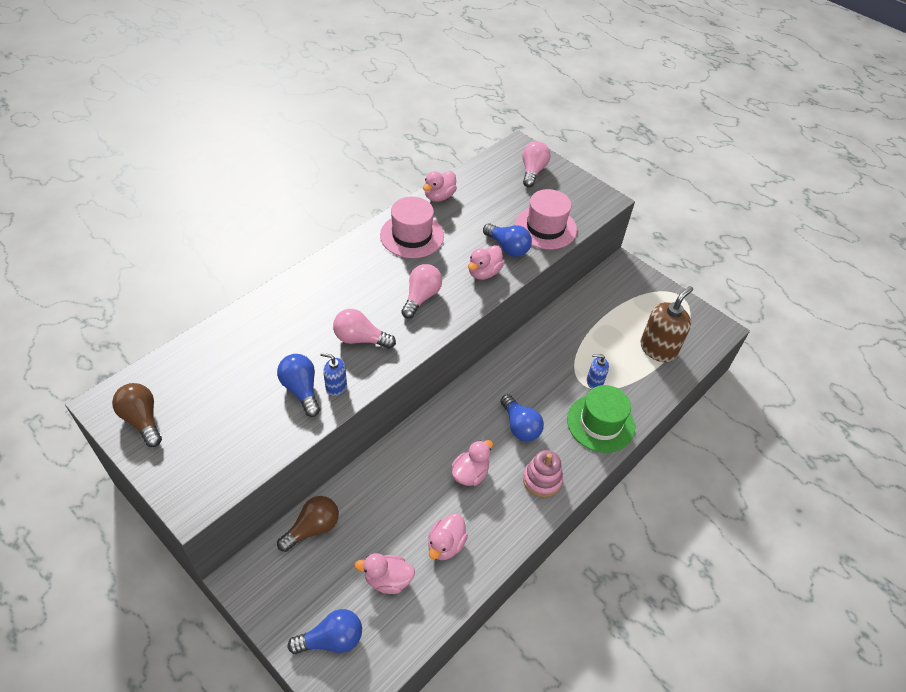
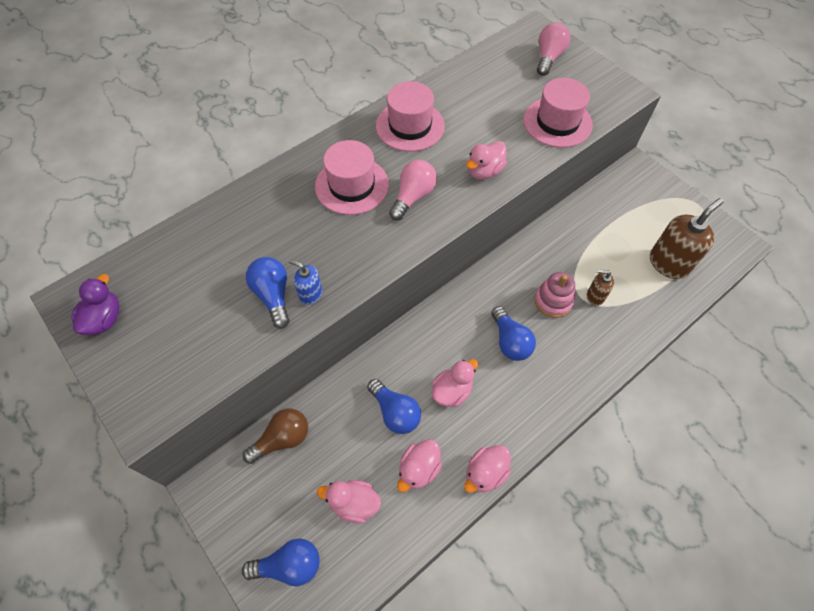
camera: 10 degrees right, 10 degrees up
brown light bulb [112,383,162,447] -> purple duck [71,274,120,335]
pink light bulb [333,309,396,349] -> none
pink duck [423,171,457,202] -> pink duck moved to [464,445,511,493]
blue light bulb [483,223,532,257] -> blue light bulb moved to [367,379,421,434]
pink stacking toy [523,450,563,497] -> pink stacking toy moved to [534,272,575,318]
green hat [567,385,635,453] -> none
blue soap dispenser [587,354,609,389] -> brown soap dispenser [587,269,614,306]
none -> pink hat [315,140,389,215]

